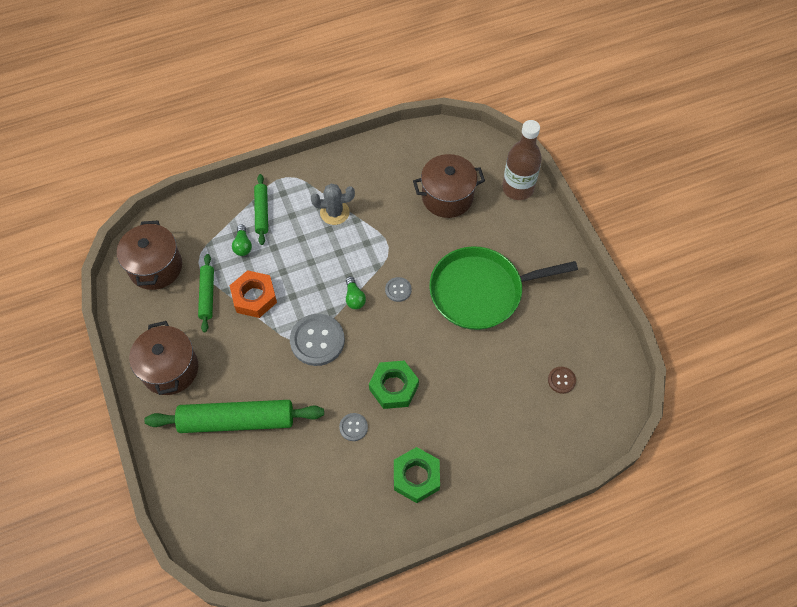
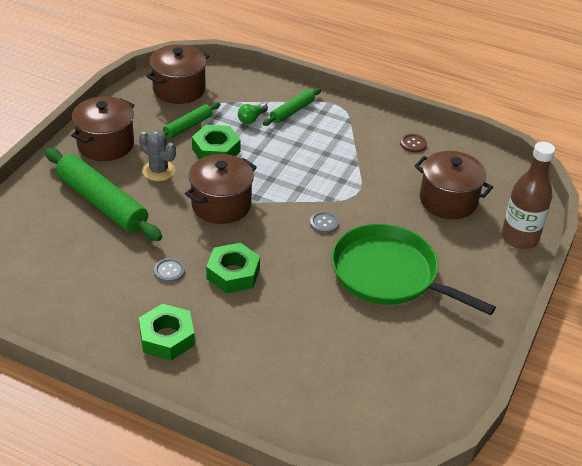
camera: 45 degrees right, 20 degrees down
orange nut [230,270,277,318] -> green nut [192,125,241,159]
grey button [290,314,345,366] -> brown pot [185,154,257,224]
grey cactus [311,184,355,225] -> grey cactus moved to [139,130,176,181]
green light bulb [346,276,366,309] -> none
brown button [548,367,576,394] -> brown button moved to [400,134,427,153]

